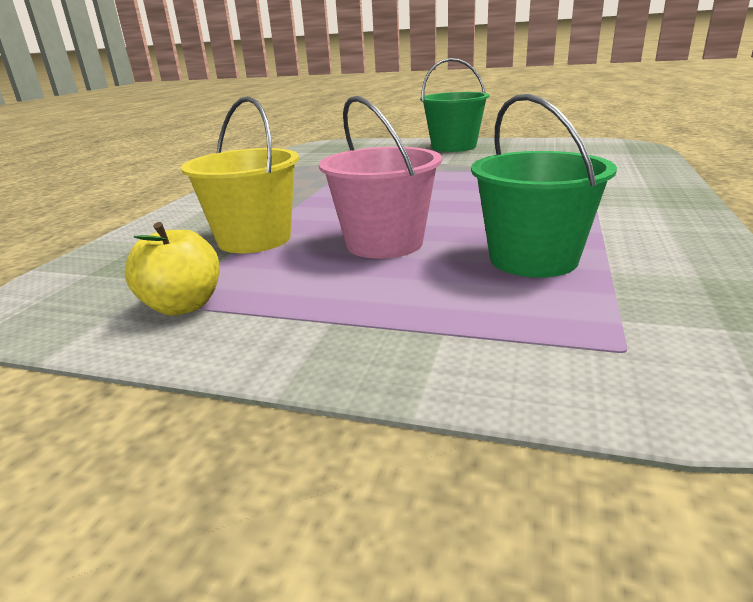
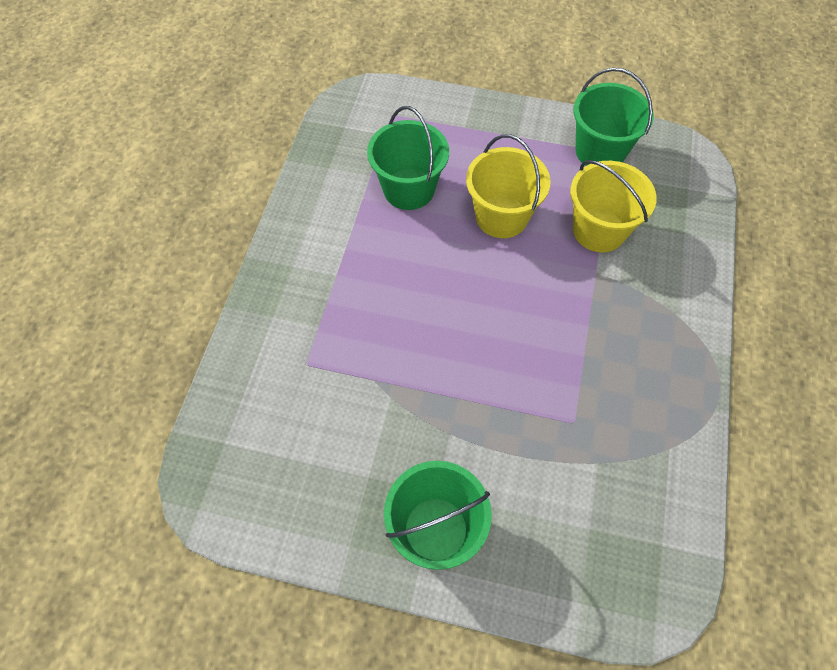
camera: 175 degrees right, 35 degrees up
yellow apple [125,222,220,316] -> green bucket [573,68,654,166]
pink bucket [319,96,442,259] -> yellow bucket [466,134,551,238]

